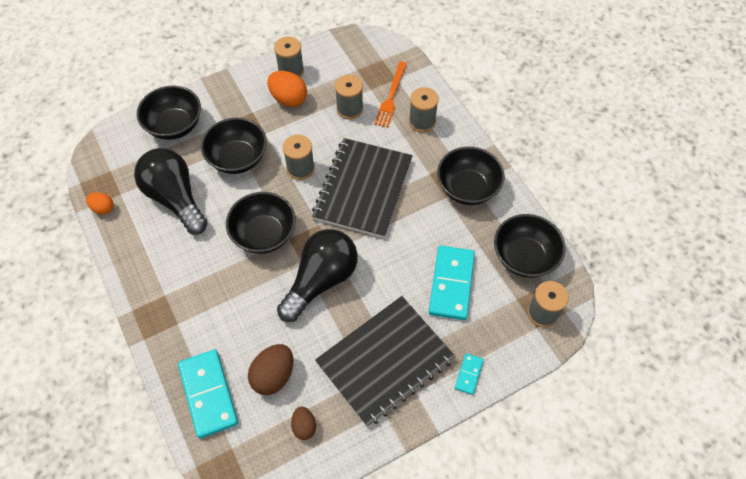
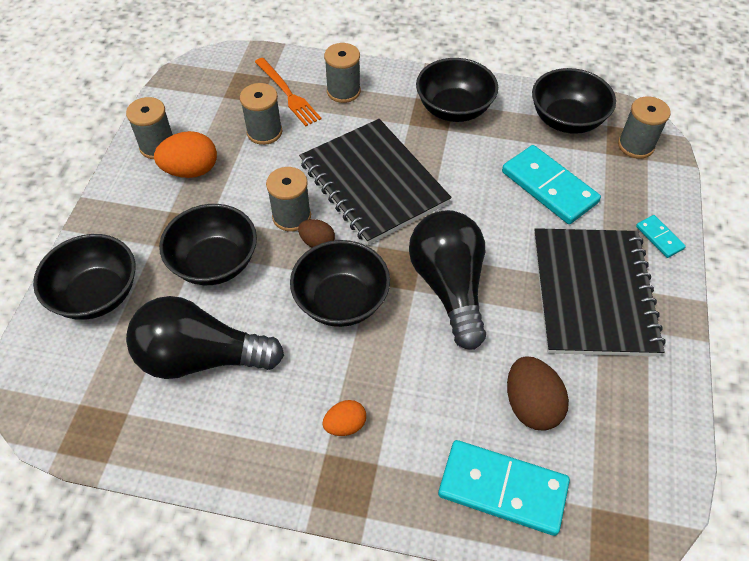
camera: 50 degrees left, 5 degrees down
orange egg [86,192,114,215] -> orange egg moved to [322,400,366,436]
brown egg [291,407,316,440] -> brown egg moved to [298,219,335,247]

